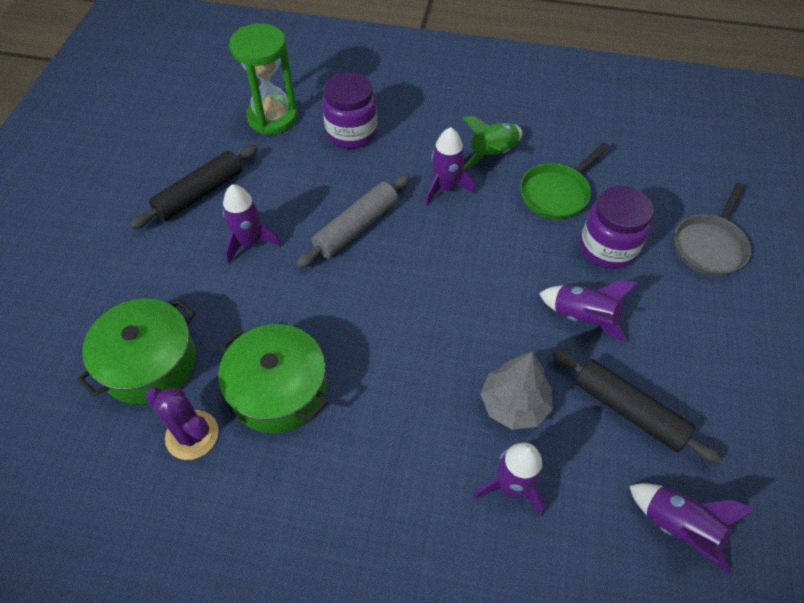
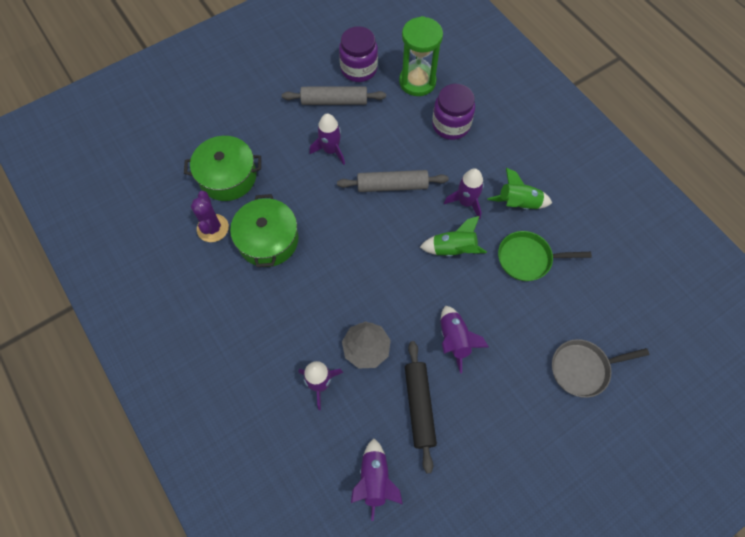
camera: 45 degrees right, 10 degrees up
black rolling pin [130,145,258,229] -> grey rolling pin [282,86,386,105]
purple jar [580,186,653,269] -> purple jar moved to [339,26,378,82]
none -> green rocket [420,216,487,257]

